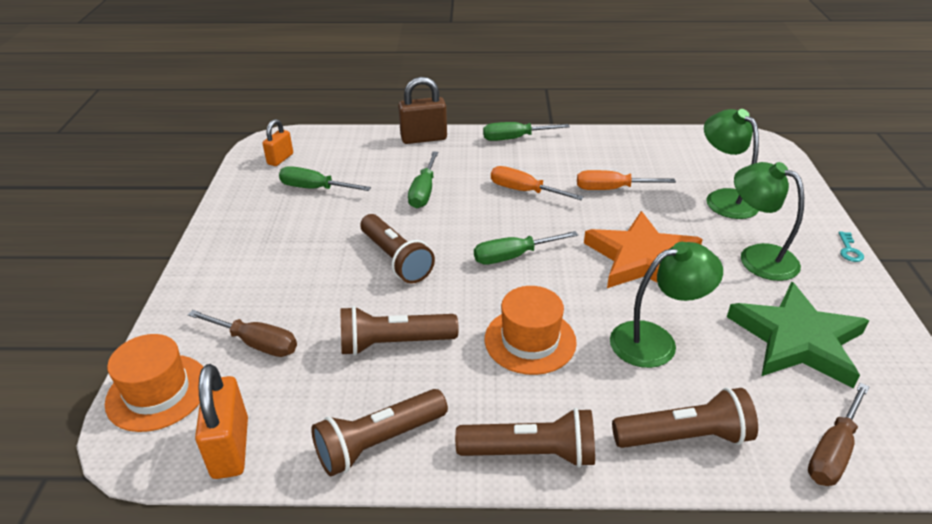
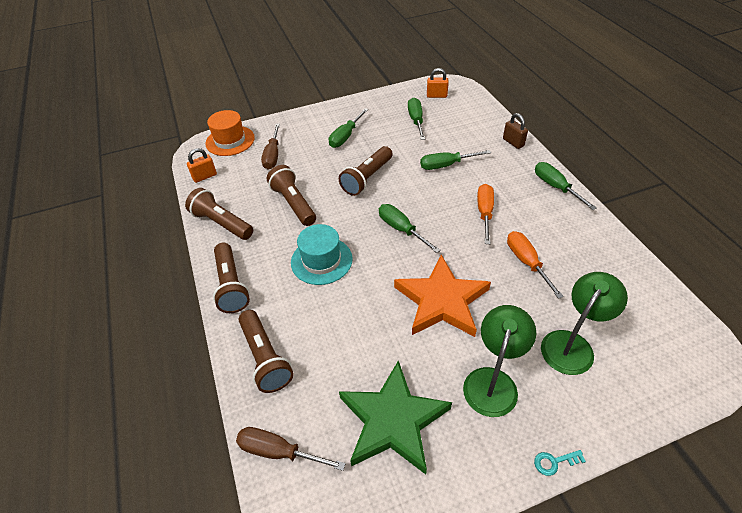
camera: 70 degrees right, 10 degrees up
orange padlock [195,364,248,479] -> orange padlock [187,148,217,183], size x0.63
brown padlock [398,77,447,144] -> brown padlock [503,113,528,149], size x0.63
orange hat [485,286,577,375] -> turquoise hat [291,224,353,285]
green lamp [610,242,723,368] -> none
none -> green screwdriver [329,108,368,148]

